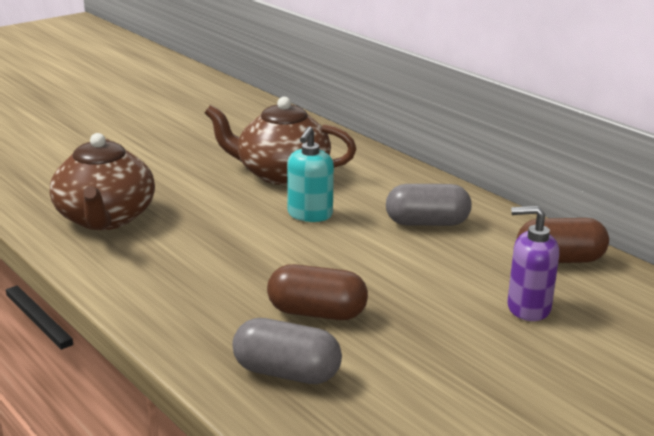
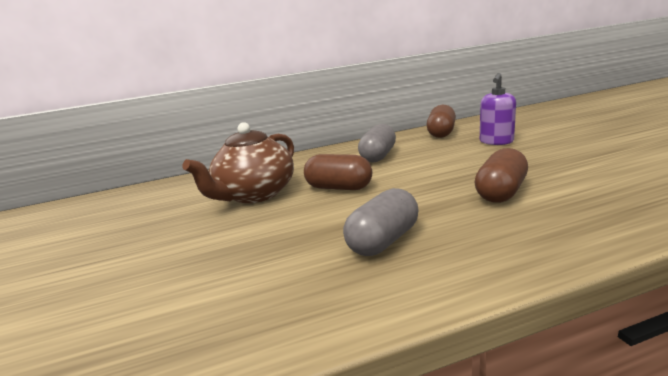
camera: 65 degrees left, 5 degrees down
brown teapot [50,133,155,230] -> none
grey capsule [232,318,342,384] -> grey capsule moved to [343,188,419,256]
turquoise soap dispenser [287,126,334,222] -> brown capsule [304,154,372,190]

